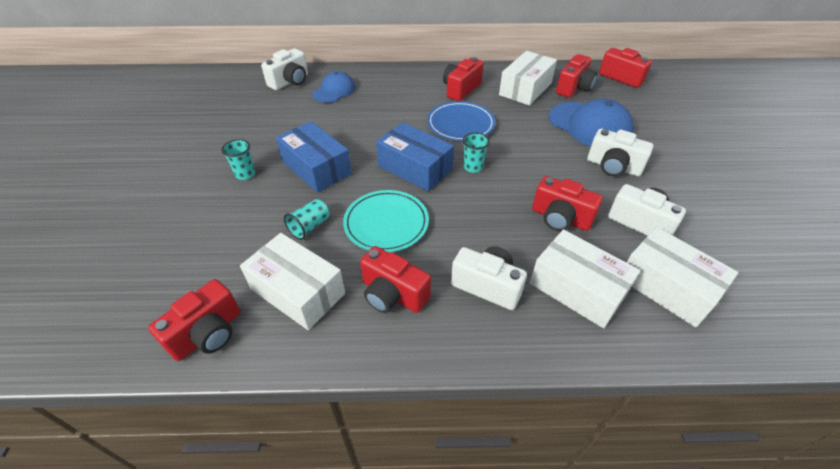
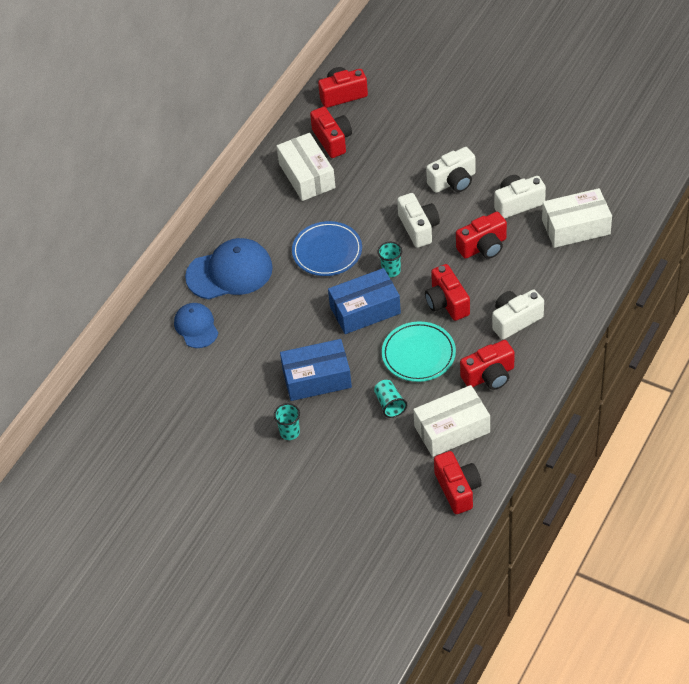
camera: 55 degrees left, 5 degrees up
white camera [261,48,308,90] -> white camera moved to [397,193,440,248]
red camera [443,57,484,101] -> red camera moved to [425,264,470,321]
white box [530,229,640,329] -> none
blue cap [549,99,634,147] -> blue cap moved to [185,238,273,299]

